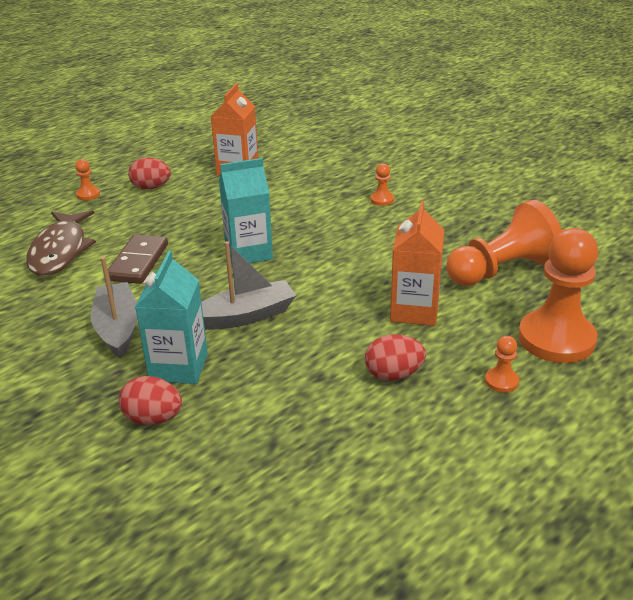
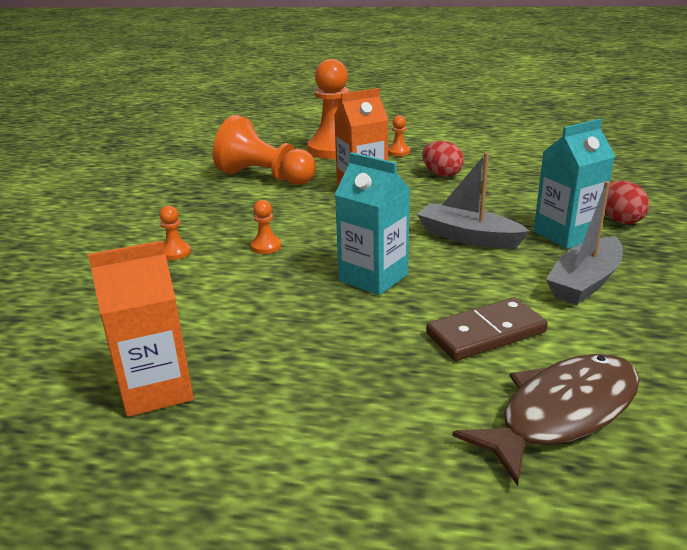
camera: 125 degrees left, 5 degrees down
orange pawn [75,159,100,200] -> orange pawn moved to [251,200,281,254]
red egg [128,158,171,190] -> none

